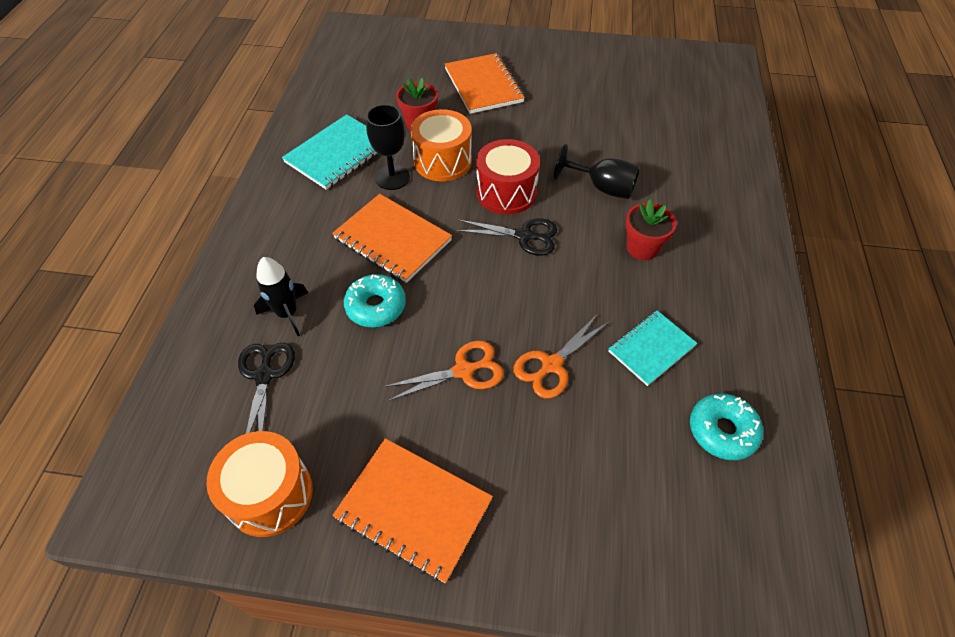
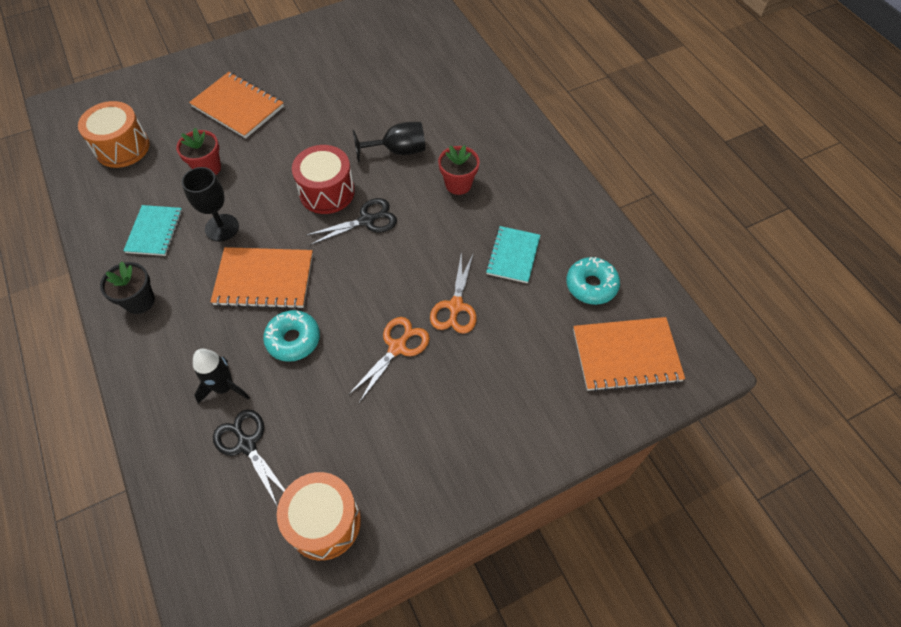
camera: 35 degrees left, 5 degrees up
turquoise notebook [282,114,377,190] -> turquoise notebook [123,205,182,256], size x0.66
orange notebook [332,438,493,583] -> orange notebook moved to [573,317,685,392]
orange drum [410,109,472,181] -> orange drum moved to [78,101,150,168]
none -> black flower pot [100,262,155,314]

